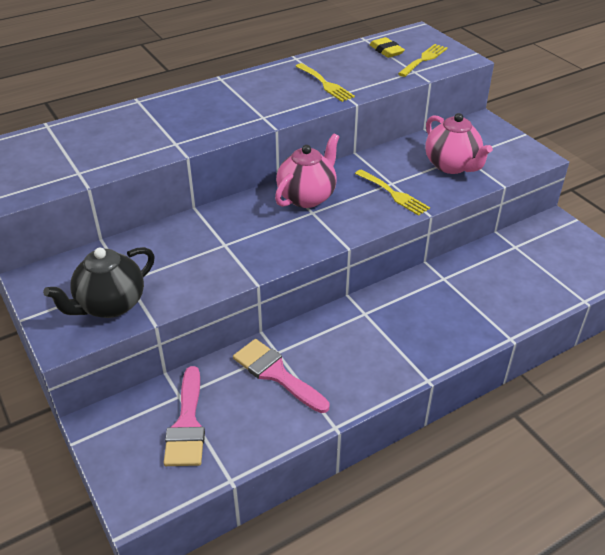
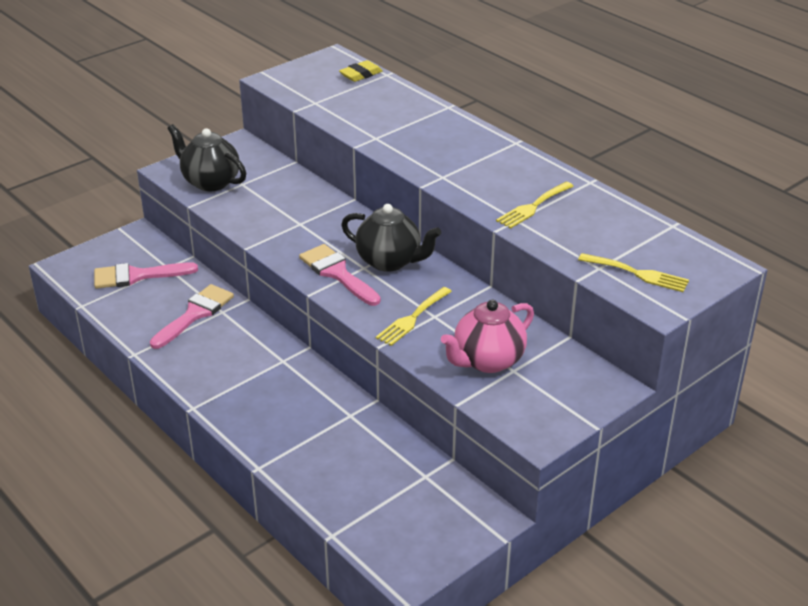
camera: 80 degrees right, 5 degrees down
pink teapot [275,133,339,208] -> black teapot [341,204,441,272]
yellow eraser [369,37,405,58] -> yellow eraser moved to [339,60,383,82]
none -> pink brush [299,244,381,306]

